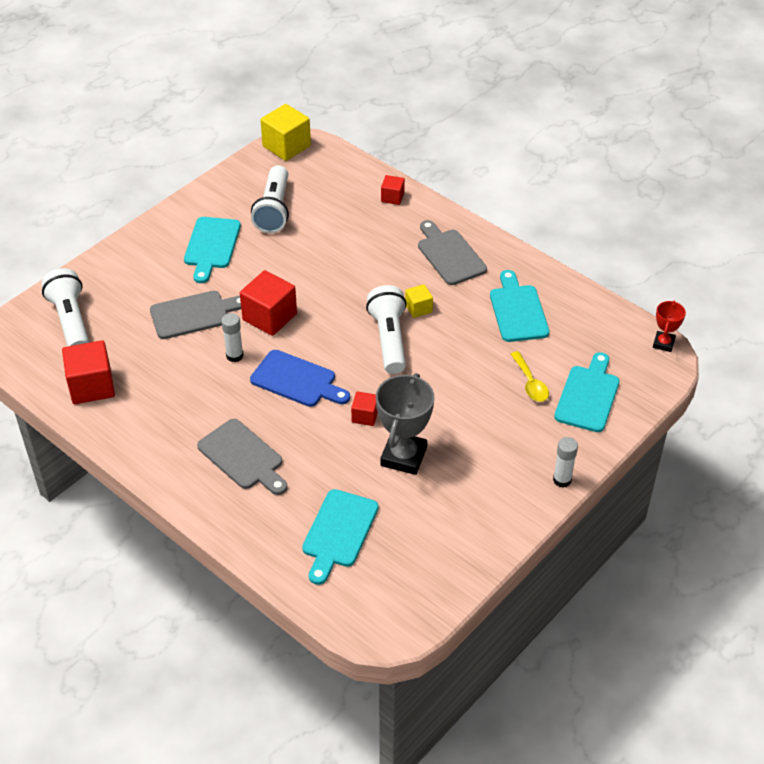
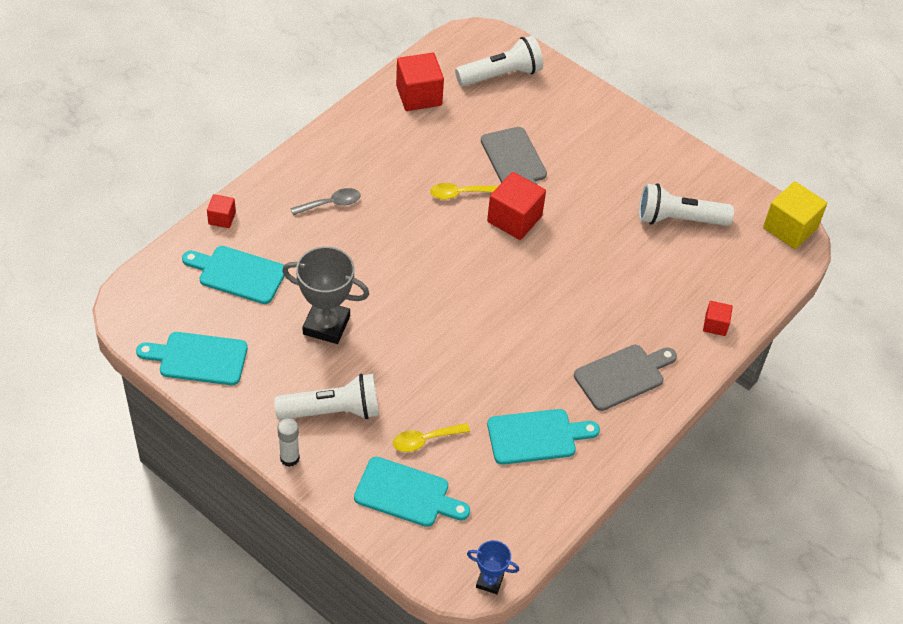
camera: 85 degrees right, 5 degrees up
turquoise cutting board [184,217,241,283] -> turquoise cutting board moved to [136,332,248,385]
grey cutting board [197,419,287,495] -> grey spoon [290,188,361,215]
white glue stick [221,313,244,362] -> yellow spoon [430,183,498,200]
blue cutting board [250,350,350,407] -> none
red cube [351,391,378,426] -> red cube moved to [207,194,236,228]
white flashlight [366,285,407,374] -> white flashlight moved to [274,374,379,420]
yellow cube [405,284,433,318] -> none
red trophy [653,301,686,352] -> blue trophy [467,540,519,594]

